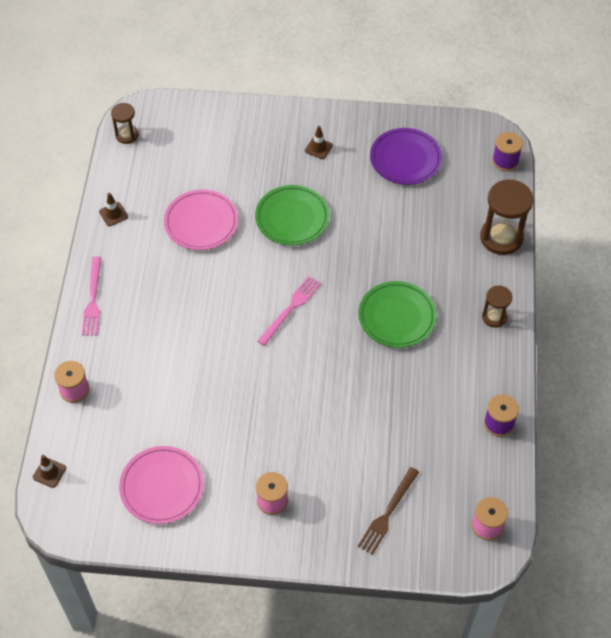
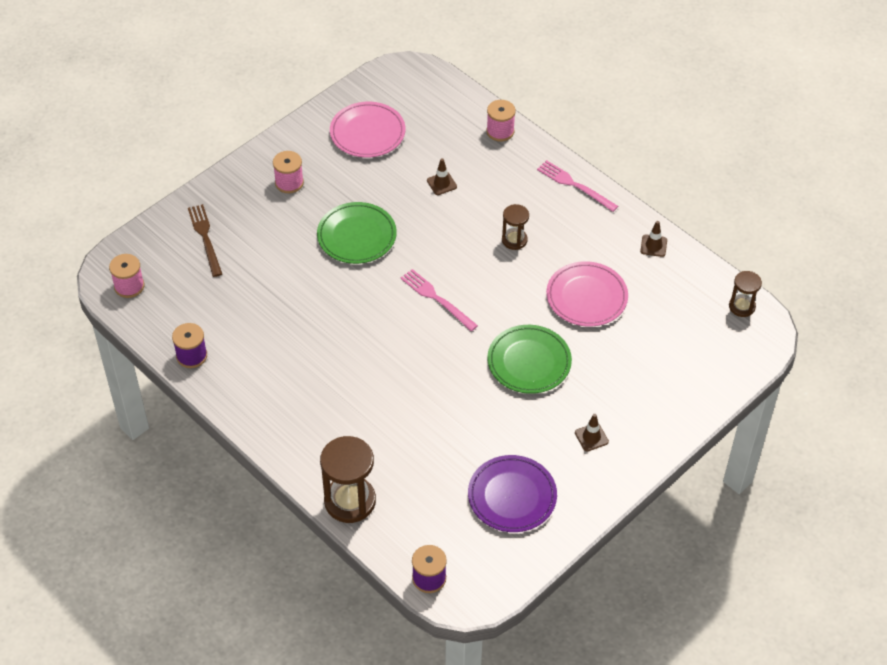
camera: 130 degrees right, 5 degrees down
brown traffic cone [33,455,66,488] -> brown traffic cone moved to [427,158,457,195]
pink fork [257,276,321,346] -> pink fork turned 150 degrees clockwise [400,269,478,331]
green plate [358,281,436,348] -> green plate moved to [317,202,397,264]
brown hourglass [482,285,512,328] -> brown hourglass moved to [502,204,529,250]

